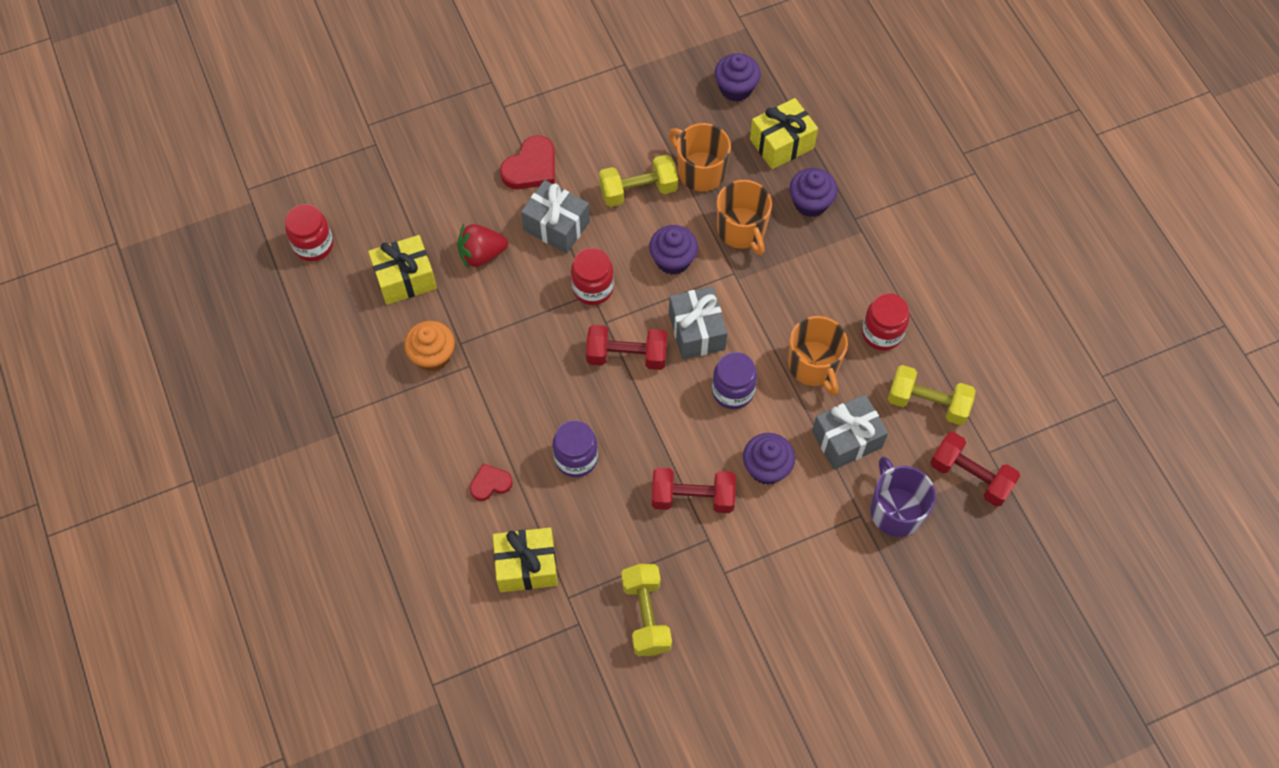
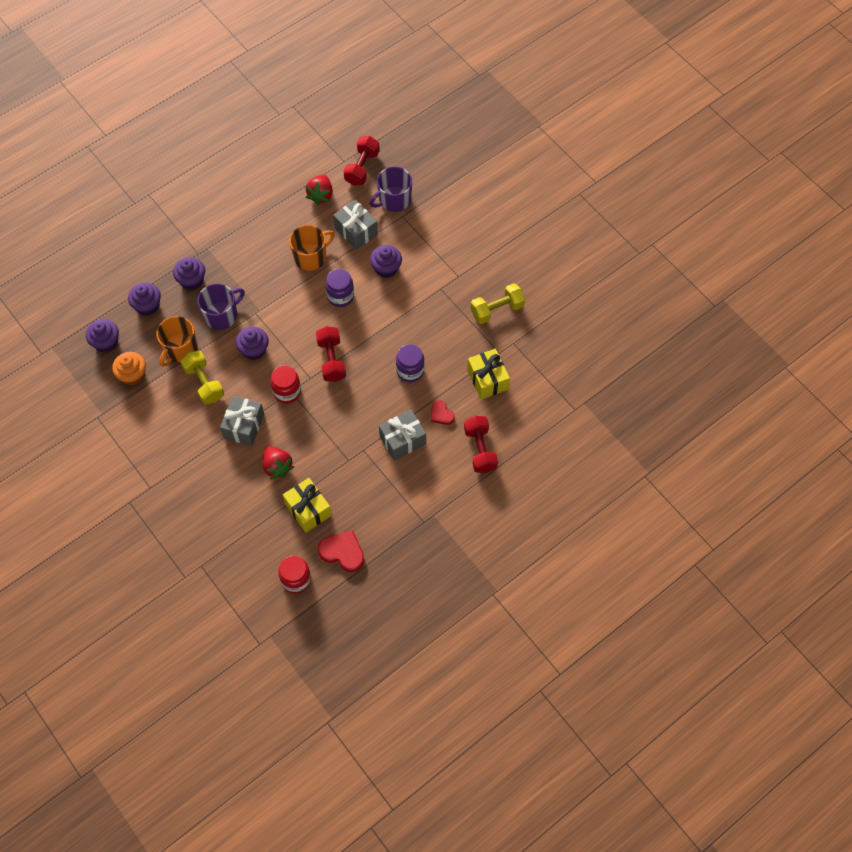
camera: 105 degrees left, 0 degrees up
orange cupcake [404,321,455,371] -> orange cupcake moved to [112,352,146,385]
red heart [500,135,555,189] -> red heart moved to [318,530,364,572]
red dumbbell [652,468,736,513] -> red dumbbell moved to [464,416,498,473]
grey gift [669,286,727,359] -> grey gift moved to [379,410,426,460]
orange mug [717,180,772,256] -> purple mug [197,284,245,330]
yellow gift [750,98,818,169] -> purple cupcake [128,283,161,316]
red jar [862,293,909,351] -> none
yellow dumbbell [888,365,976,425] -> red strawberry [305,175,333,205]

